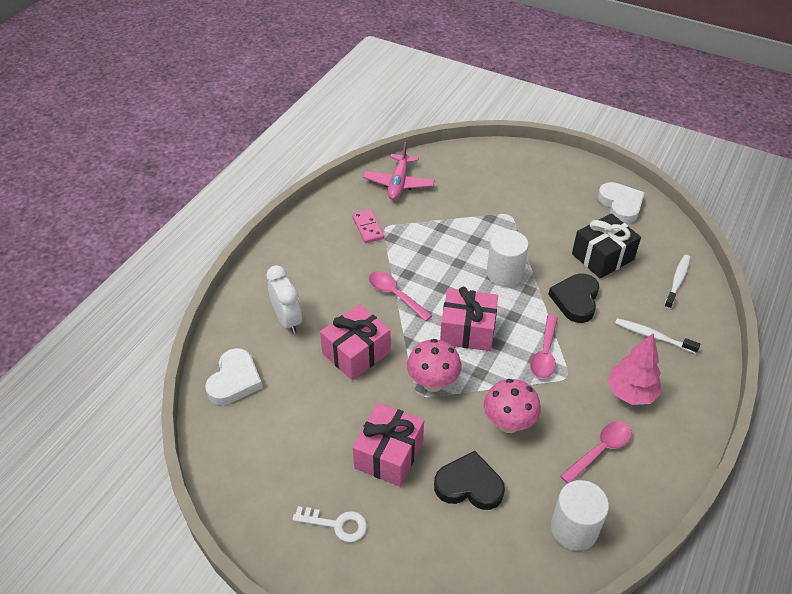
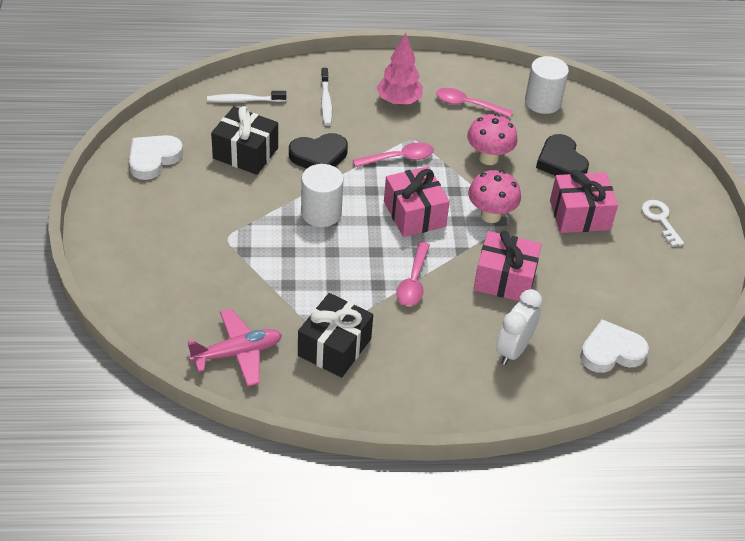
camera: 125 degrees left, 0 degrees up
pink domino [352,209,384,243] -> black gift [298,293,373,378]

